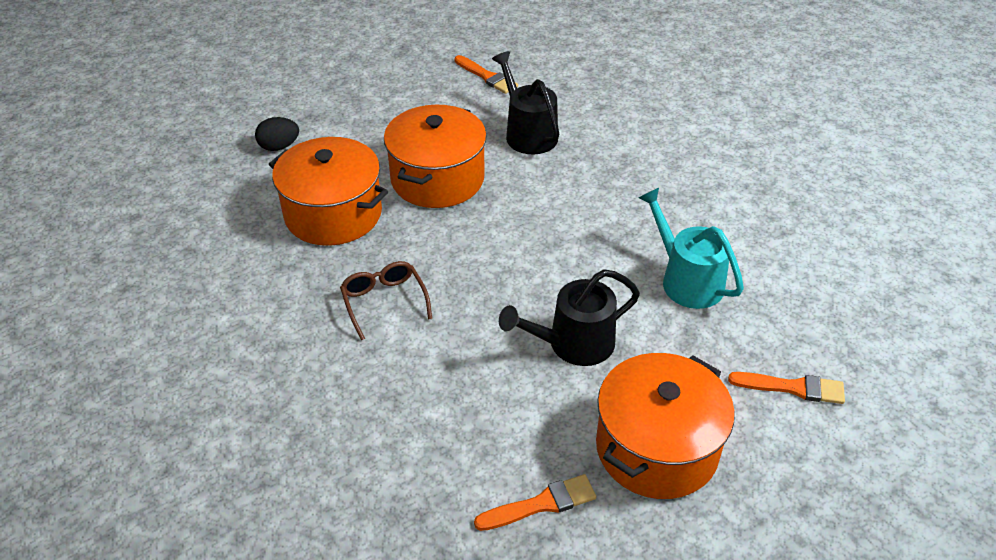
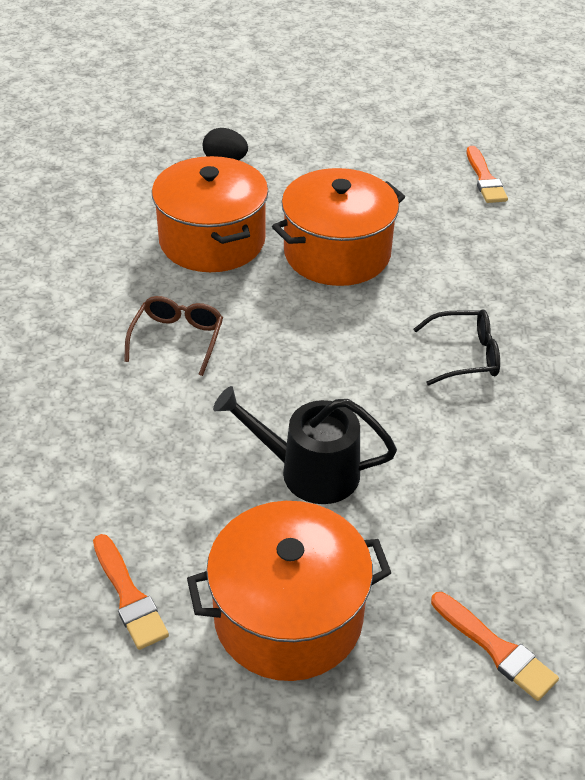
camera: 35 degrees right, 0 degrees up
orange brush [474,474,596,531] -> orange brush turned 45 degrees clockwise [93,534,169,650]
black watering can [492,51,559,155] -> none
turquoise watering can [639,188,744,309] -> none
none -> black glasses [414,309,500,386]

